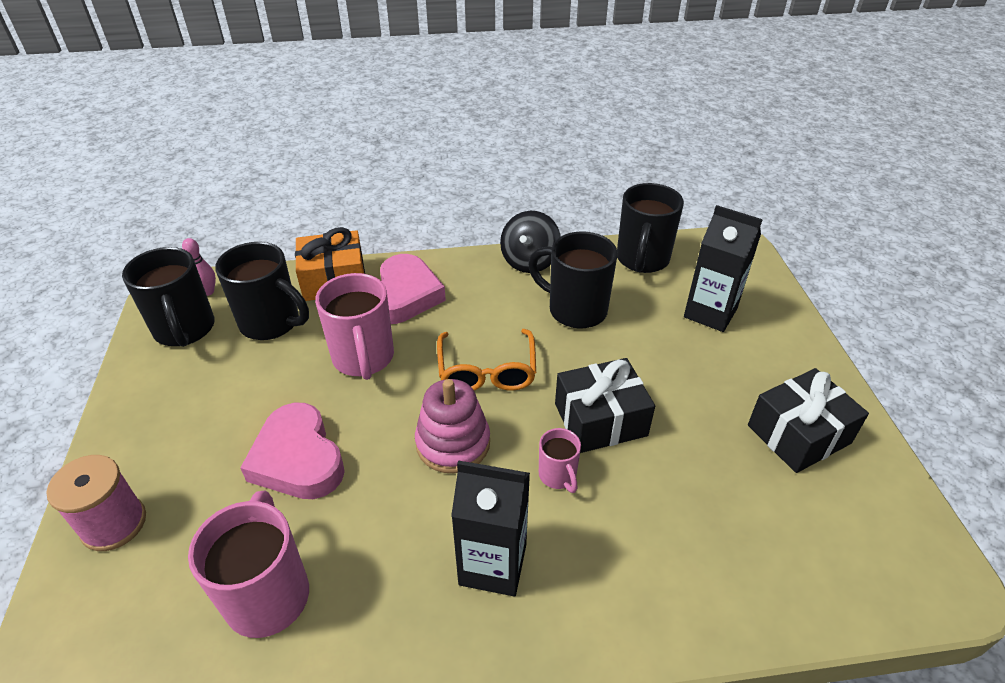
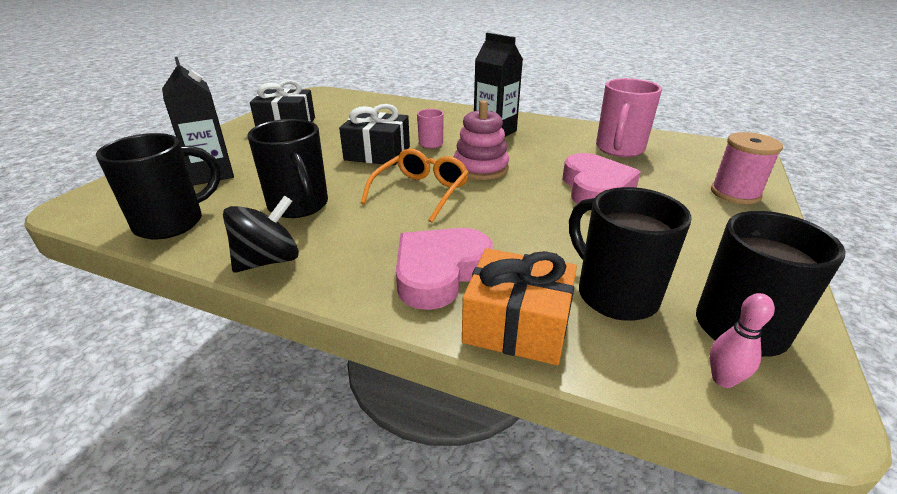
camera: 150 degrees left, 10 degrees down
pink mug [315,273,394,380] -> none

